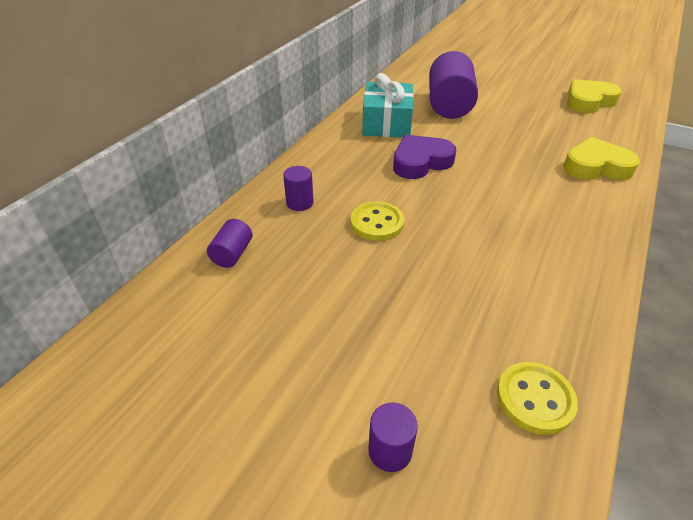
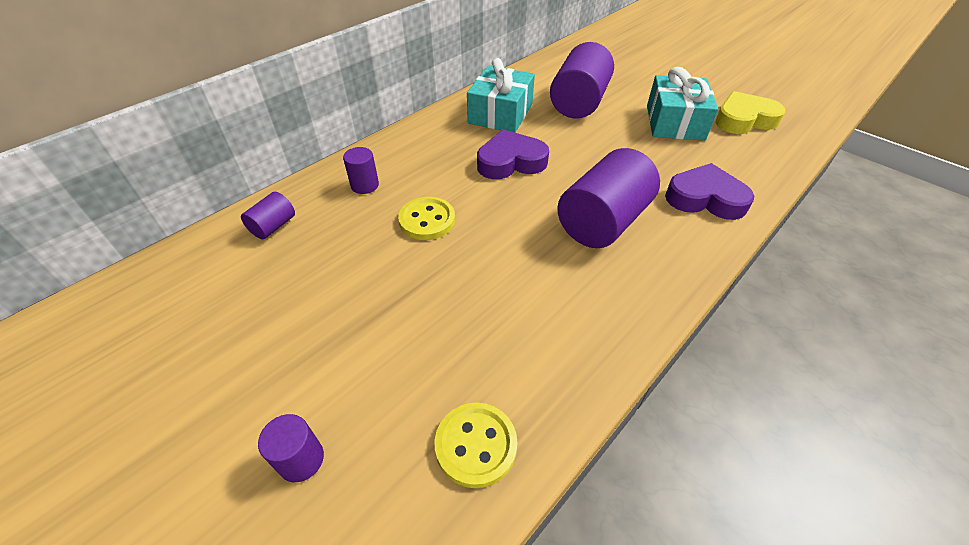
camera: 15 degrees right, 5 degrees up
yellow heart [563,137,640,180] -> purple heart [665,163,754,220]
none -> purple cylinder [557,148,660,248]
none -> turquoise gift [647,67,718,141]

